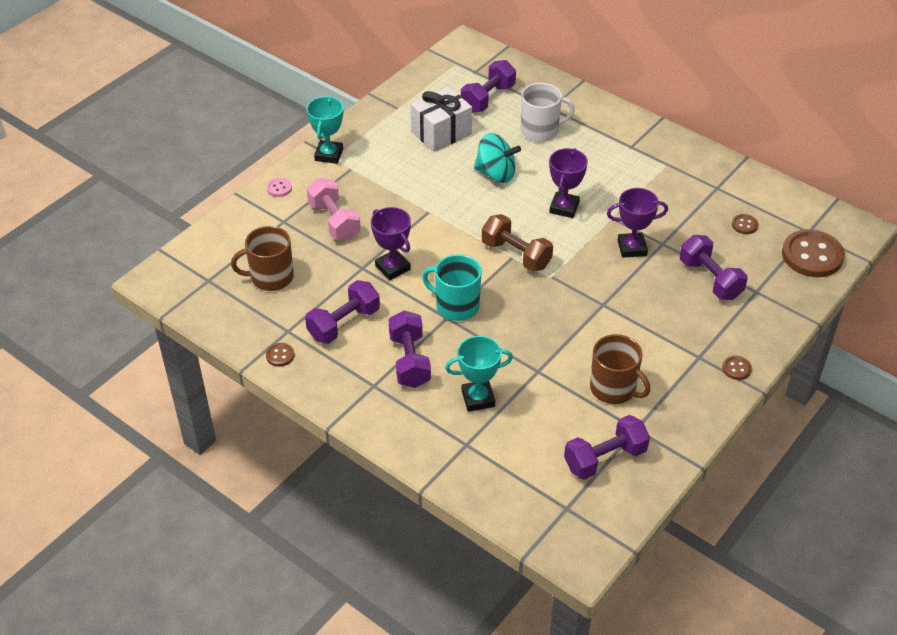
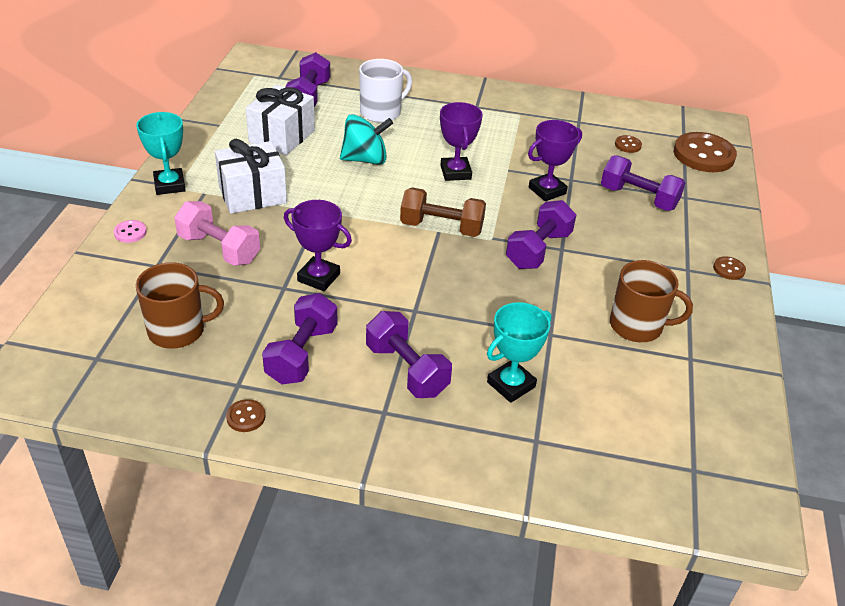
camera: 30 degrees left, 5 degrees down
brown mug [231,226,294,291] -> brown mug turned 150 degrees counterclockwise [136,262,224,348]
turquoise mug [422,254,482,321] -> none
purple dumbbell [564,415,650,480] -> purple dumbbell moved to [506,200,576,269]
none -> white gift [215,139,287,214]

